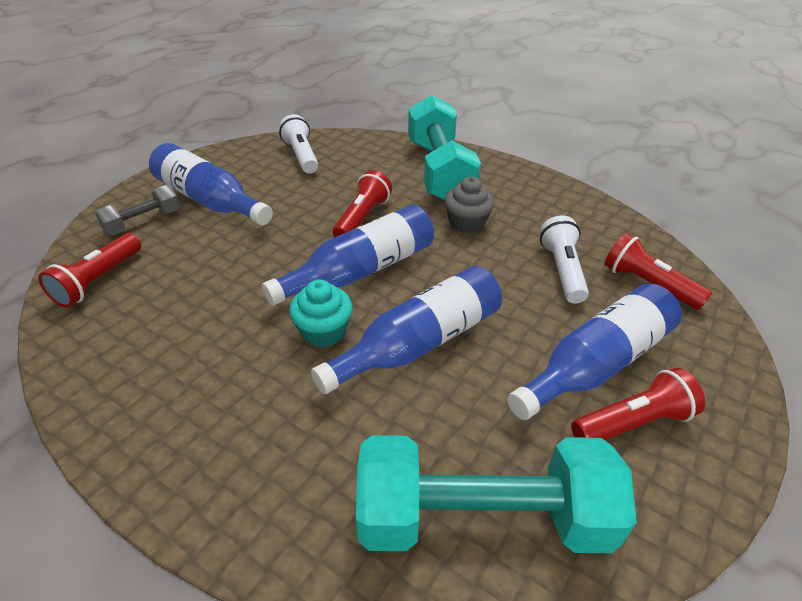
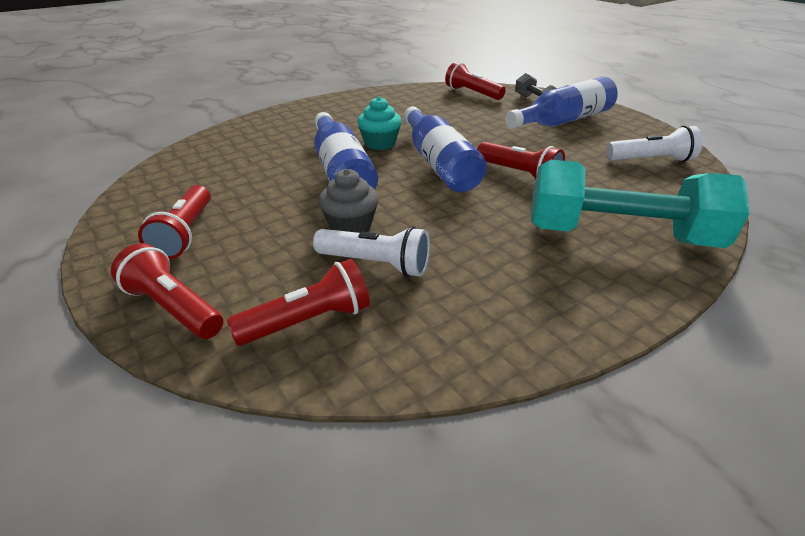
camera: 110 degrees right, 5 degrees down
turquoise dumbbell [356,435,637,553] -> none
grey cupcake [444,177,494,234] -> grey cupcake moved to [319,169,379,233]
blue bottle [507,283,682,420] -> none
none -> red flashlight [111,243,223,339]

